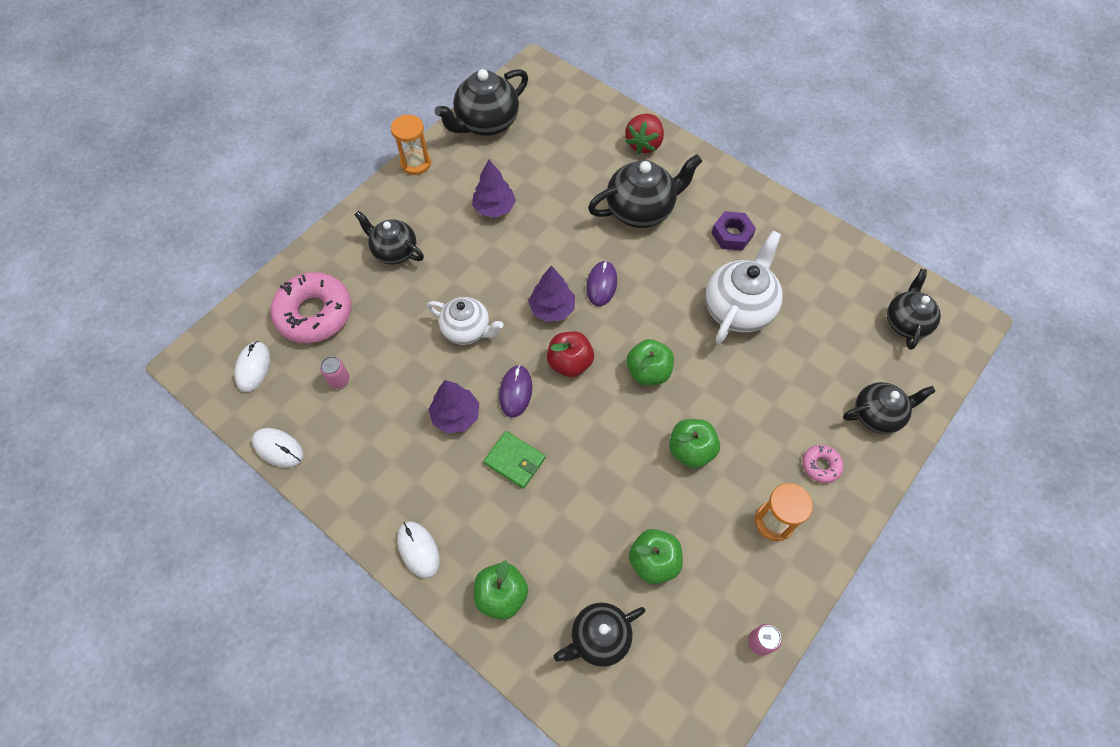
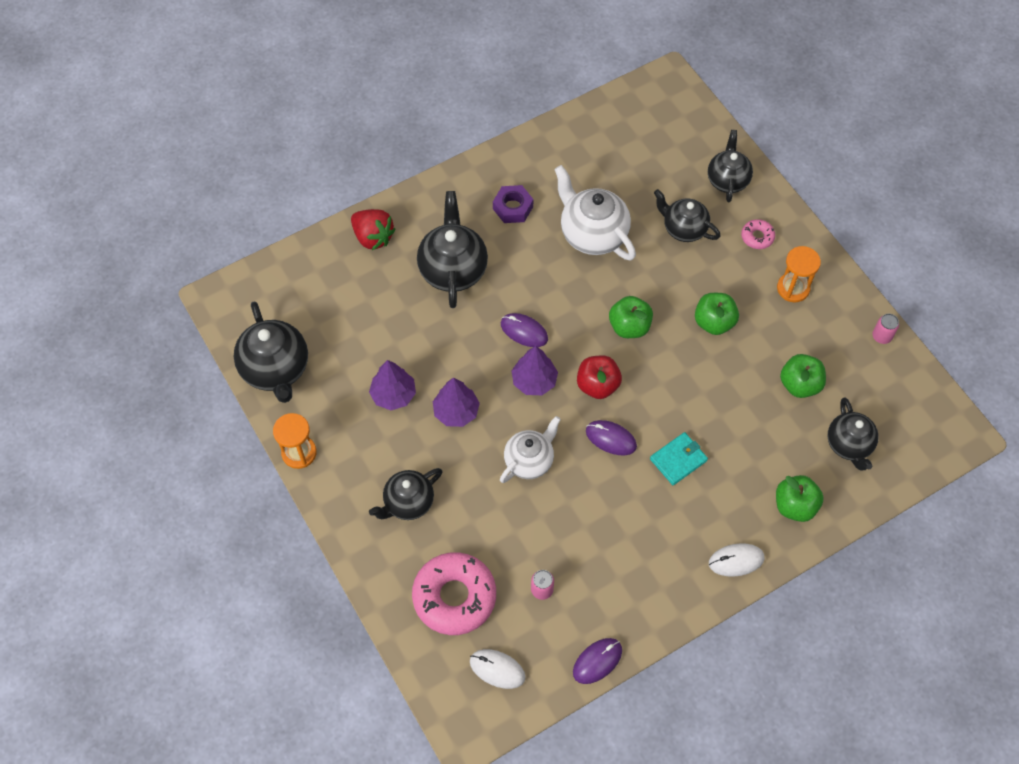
camera: 70 degrees left, 0 degrees up
white mouse [252,428,304,468] -> purple mouse [573,638,622,684]
purple tree [429,380,479,433] -> purple tree moved to [433,378,480,427]
green wallet [483,431,546,489] -> turquoise wallet [650,432,708,485]
black teapot [887,269,941,350] -> black teapot moved to [654,189,721,242]

